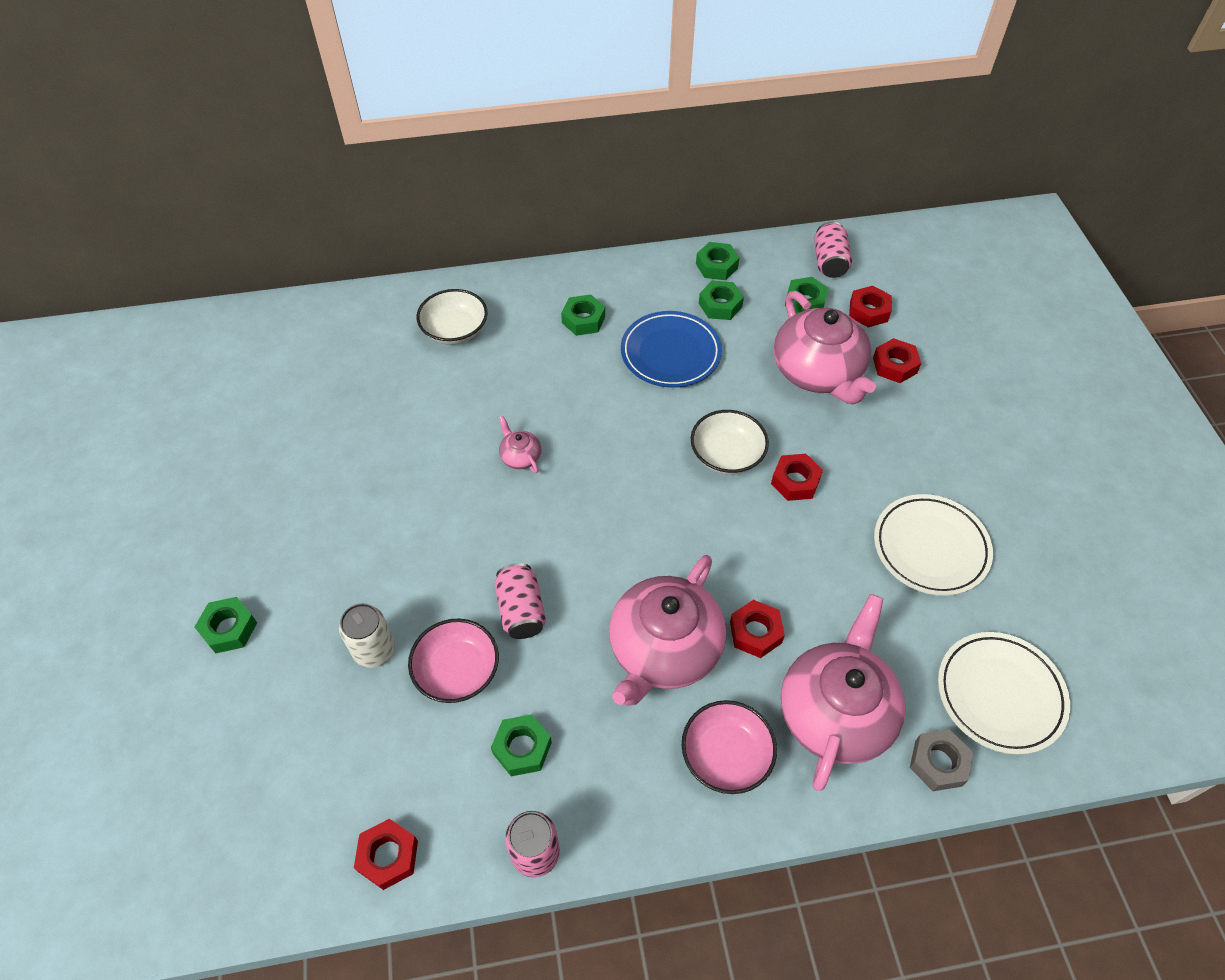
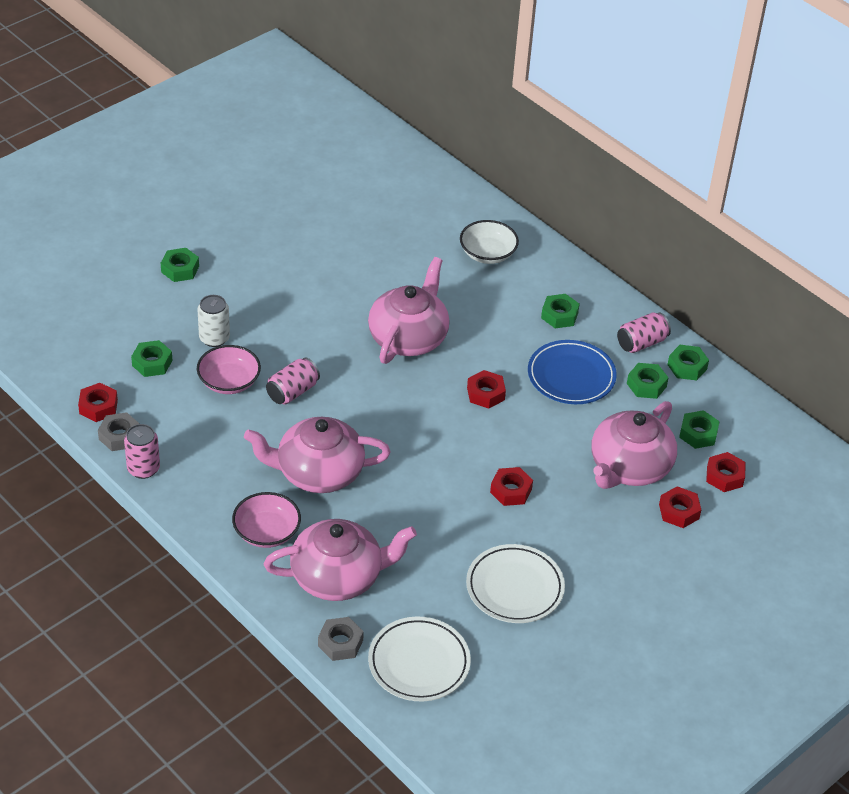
camera: 55 degrees right, 10 degrees down
green nut [491,714,552,776] -> green nut moved to [131,340,173,377]
pink teapot [499,416,542,474] -> pink teapot [368,257,449,364], size x2.37
white bowl [691,410,769,475] -> none
red nut [730,600,785,658] -> red nut moved to [467,370,506,408]
pink can [814,222,852,278] -> pink can moved to [617,312,671,353]
none -> grey nut [98,412,140,451]

